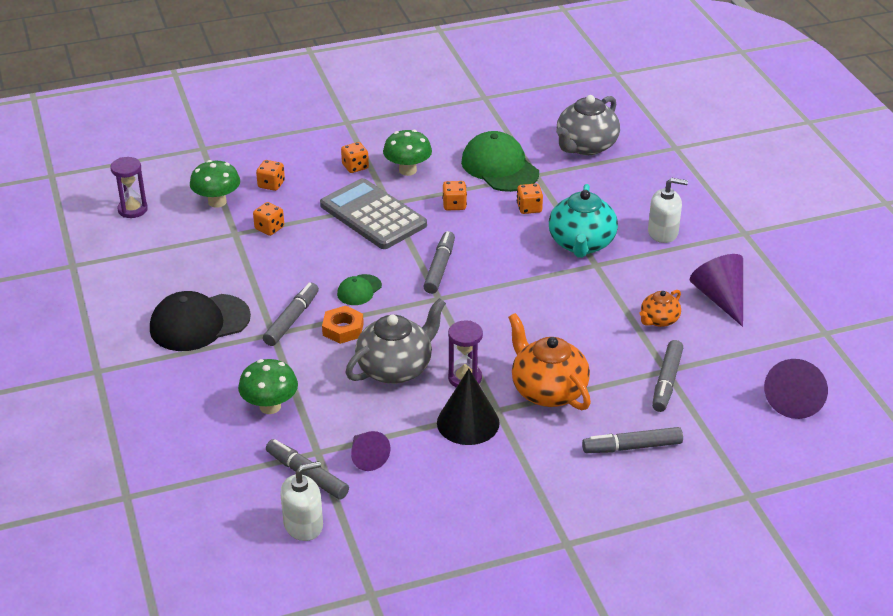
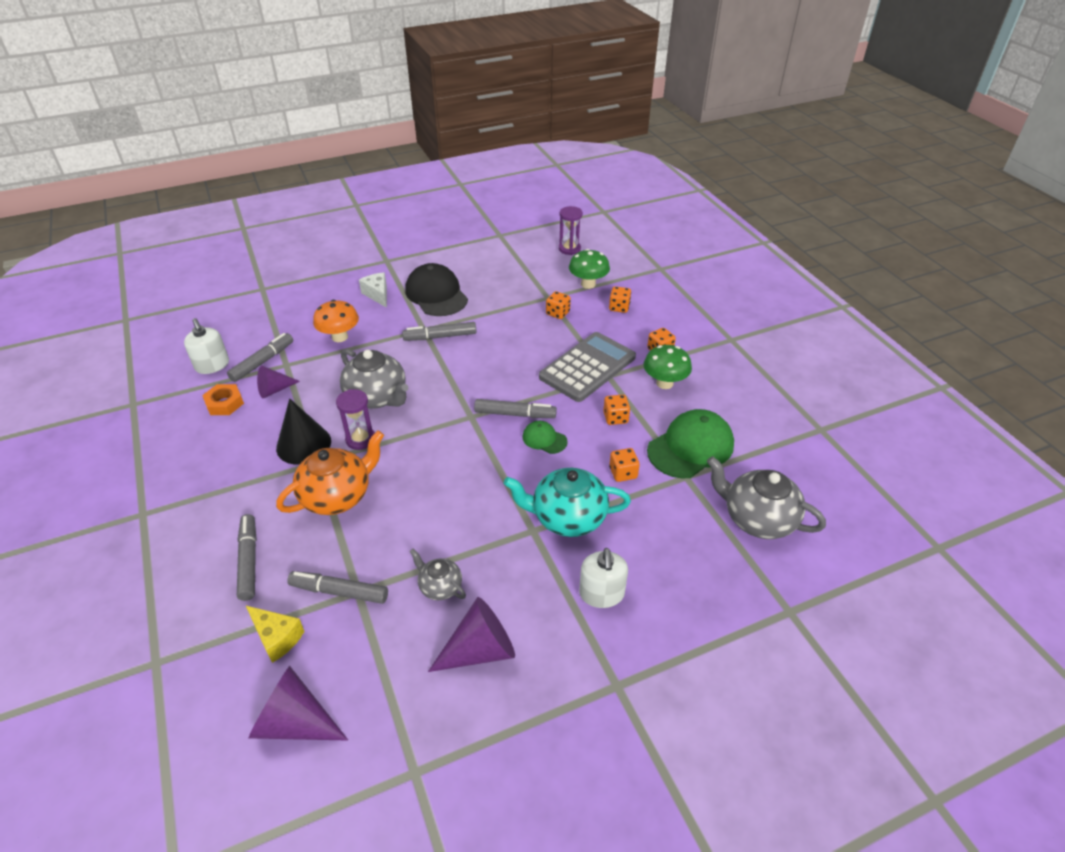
camera: 85 degrees right, 5 degrees up
green mushroom [238,359,298,414] -> orange mushroom [313,300,359,342]
grey marker [263,283,319,346] -> grey marker turned 150 degrees clockwise [402,322,476,341]
orange nut [322,306,364,344] -> orange nut moved to [202,384,244,415]
green cap [337,274,382,305] -> green cap moved to [522,421,568,454]
orange teapot [639,290,681,327] -> grey teapot [409,549,466,600]
none -> yellow cheese [245,605,305,663]
none -> white cheese [359,272,387,308]

